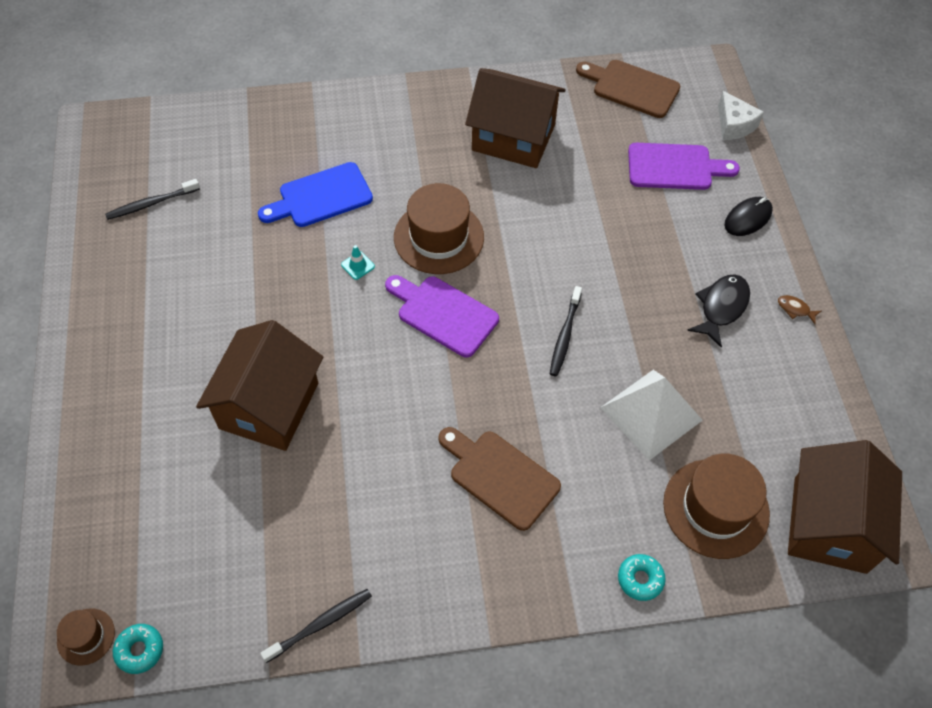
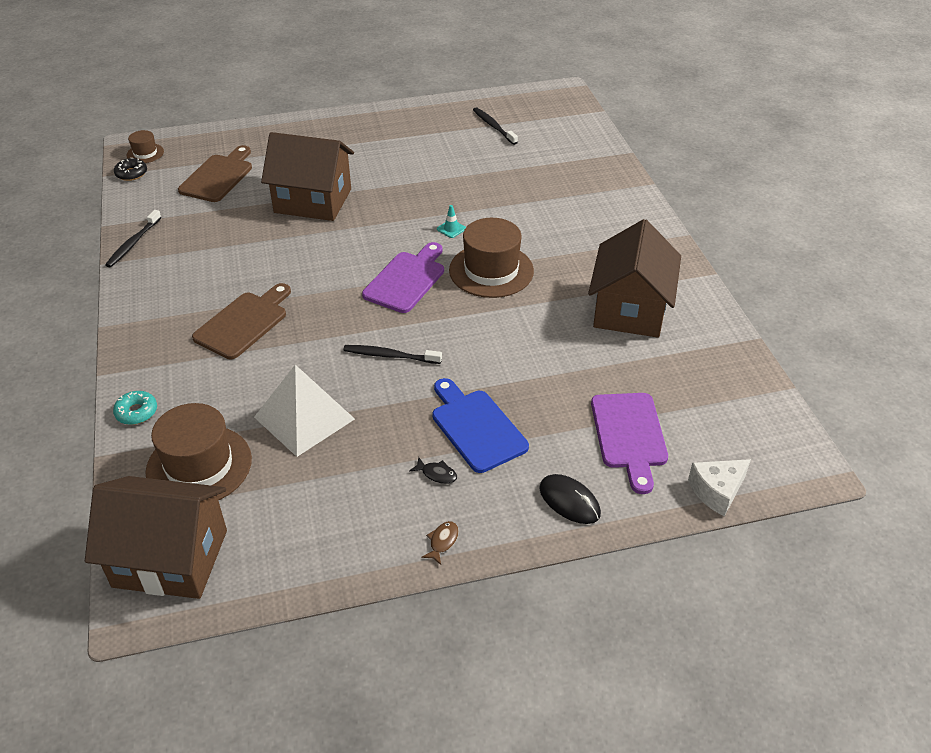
camera: 85 degrees right, 15 degrees down
turquoise donut [113,624,163,674] -> black donut [114,158,147,181]
blue cutting board [258,162,373,227] -> blue cutting board moved to [432,378,529,473]
black toothbrush [260,589,372,663] -> black toothbrush turned 60 degrees clockwise [105,210,161,267]
brown cutting board [576,60,680,118] -> brown cutting board moved to [178,145,252,202]
black fish [687,274,750,347] -> black fish [409,457,457,484], size x0.50

